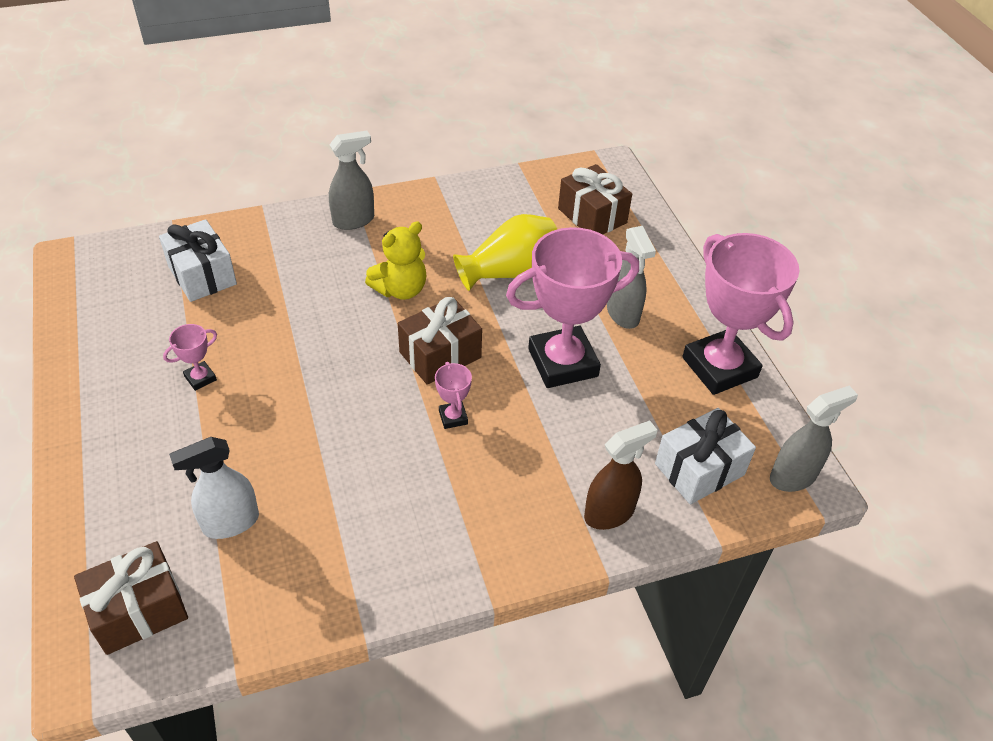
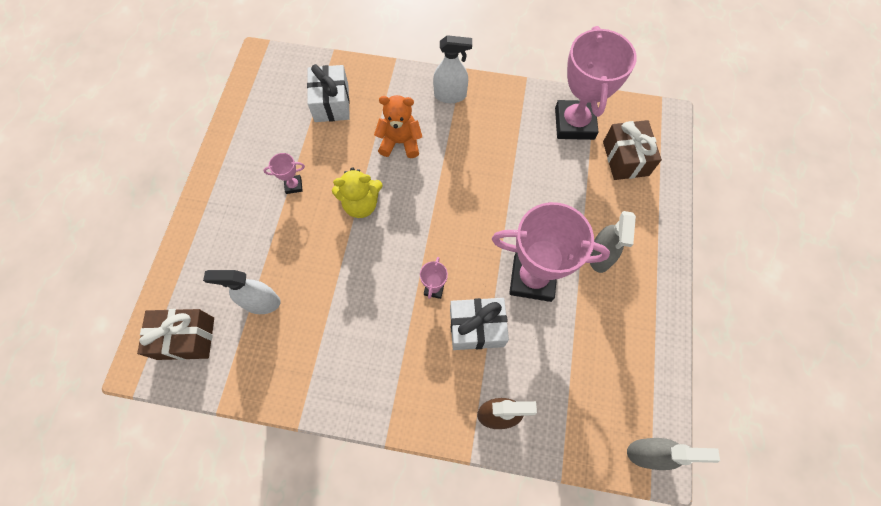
camera: 30 degrees right, 20 degrees up
grey spray bottle [329,131,374,230] -> white spray bottle [433,35,472,103]
yellow teddy bear [365,221,426,300] -> yellow teddy bear moved to [332,167,383,218]
brown gift [398,297,482,385] -> none
yellow vase [453,214,557,291] -> none
white gift [655,408,756,504] -> white gift moved to [450,298,509,350]
pink trophy [682,233,800,395] -> pink trophy moved to [555,26,637,140]
none -> orange teddy bear [374,95,422,158]

